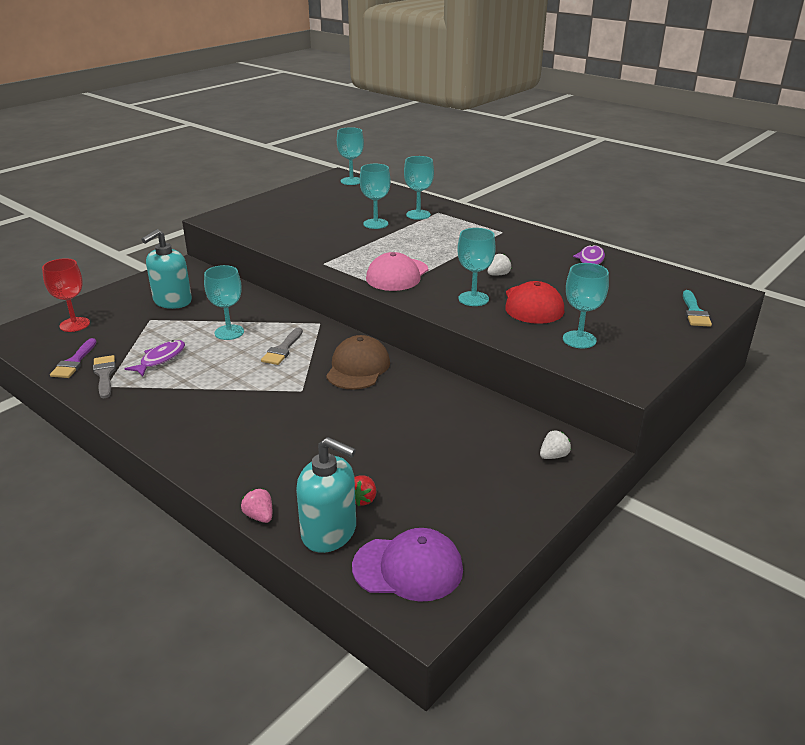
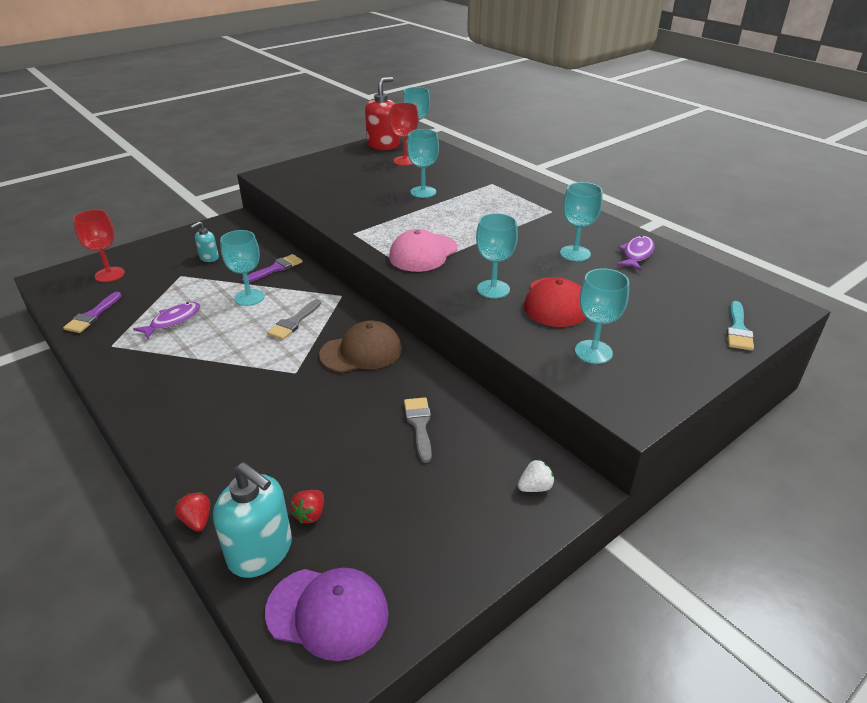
camera: 10 degrees right, 5 degrees up
grey brush [93,355,116,399] -> grey brush moved to [404,397,432,463]
turquoise soap dispenser [141,229,192,309] -> turquoise soap dispenser [190,221,219,262], size x0.53
pink strawberry [241,488,272,523] -> red strawberry [175,492,210,532]
brown cap [326,335,390,390] -> brown cap turned 45 degrees clockwise [319,320,402,373]
turquoise goblet [404,156,434,220] -> turquoise goblet moved to [560,182,602,261]
white strawberry [488,254,512,276] -> none
none -> purple brush [242,254,303,283]
none -> red soap dispenser [365,77,399,150]
none -> red goblet [389,103,419,166]

